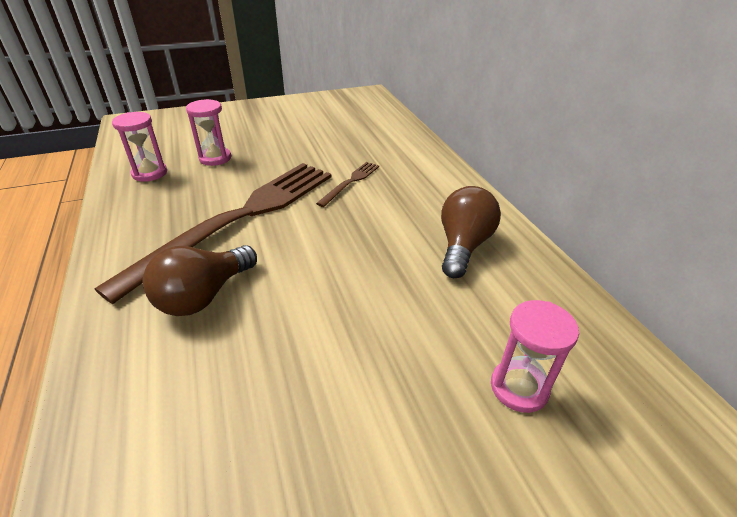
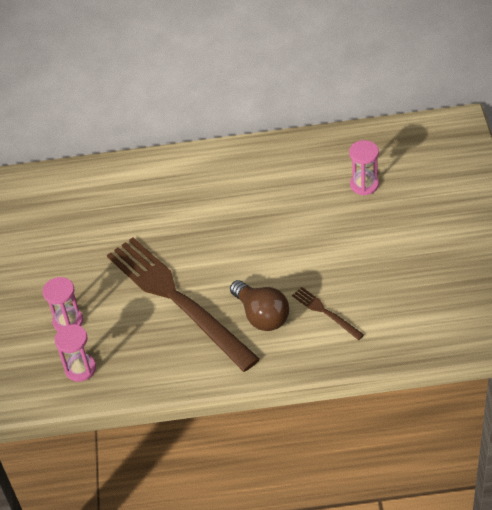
camera: 70 degrees left, 10 degrees up
brown fork [316,162,379,207] -> brown fork moved to [292,287,364,340]
brown light bulb [441,186,501,278] -> none

